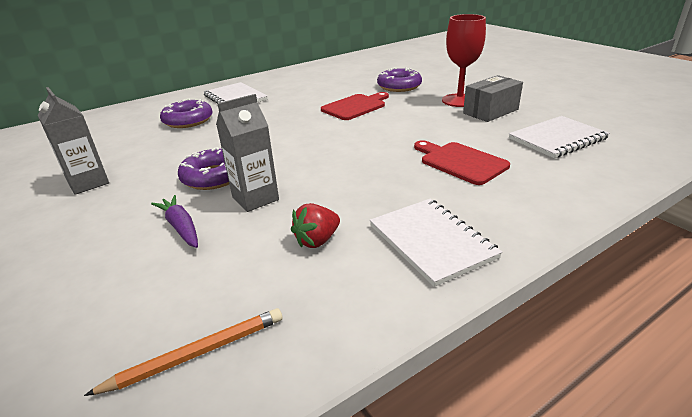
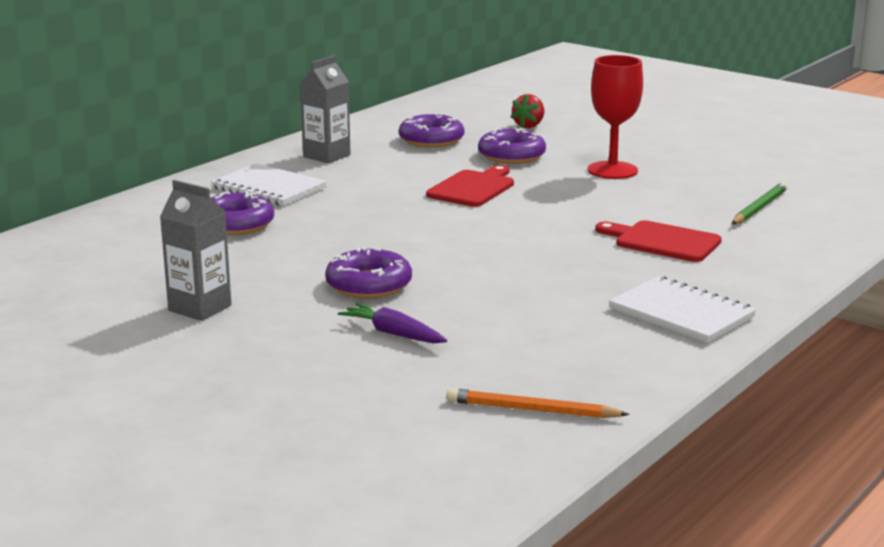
camera: 20 degrees left, 10 degrees down
orange pencil [84,308,283,396] -> orange pencil turned 120 degrees counterclockwise [447,388,629,418]
grey carton [216,94,279,212] -> grey carton moved to [300,55,350,163]
red strawberry [291,203,340,248] -> red strawberry moved to [510,94,544,128]
grey box [463,75,523,122] -> none
white notebook [509,116,610,158] -> green pencil [732,182,788,224]
none -> purple donut [399,113,464,148]

